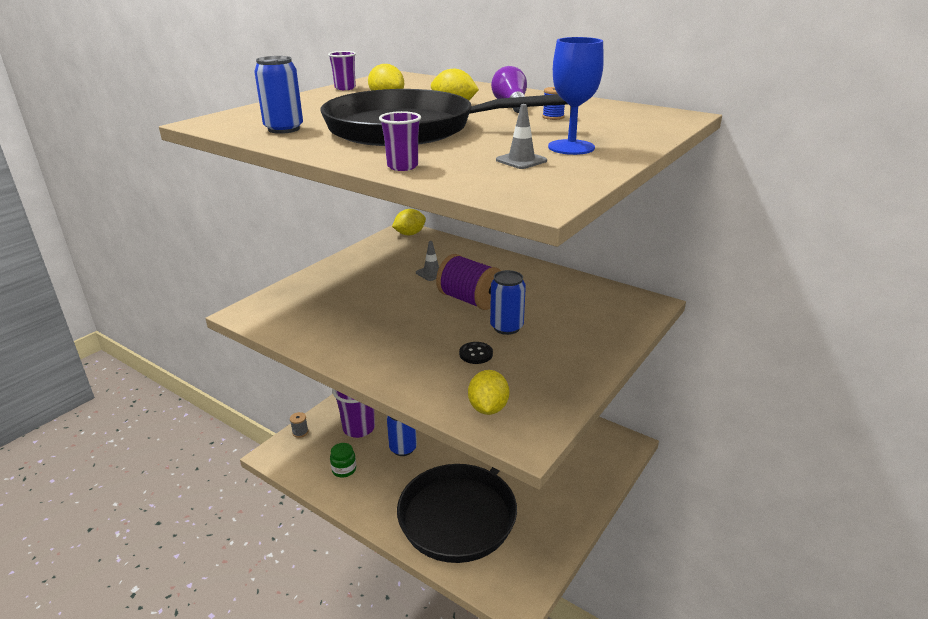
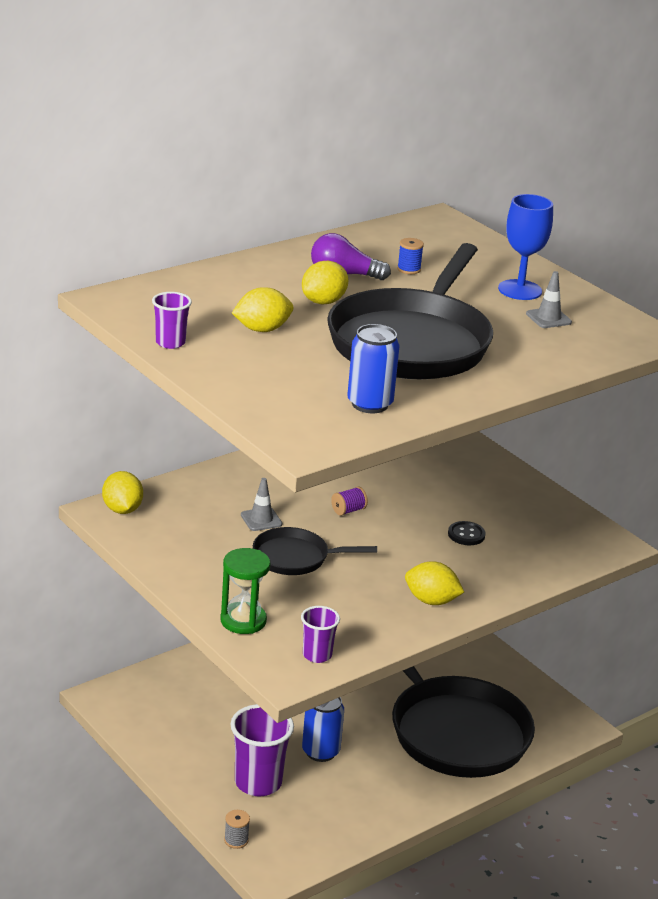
camera: 75 degrees left, 0 degrees up
green jar [330,443,356,478] -> none
purple cup [379,111,421,171] -> purple cup moved to [301,606,340,663]
purple spool [436,254,501,310] -> purple spool [331,487,368,516], size x0.43
yellow lemon [468,370,509,415] -> yellow lemon moved to [405,561,464,605]
blue can [490,270,526,335] -> none
none -> green hourglass [220,548,270,634]
none -> black pan [253,527,377,575]

